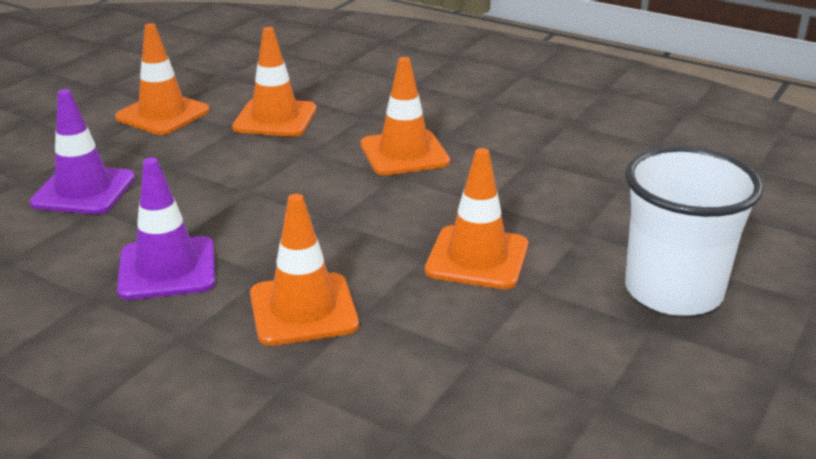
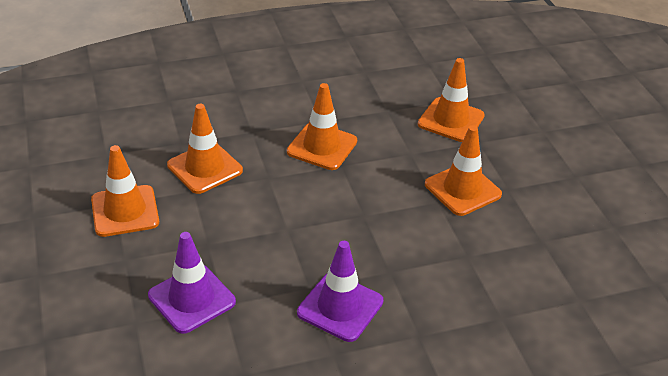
camera: 50 degrees left, 10 degrees up
orange traffic cone [250,194,359,346] -> orange traffic cone moved to [418,58,485,142]
white cup [625,147,764,316] -> none

